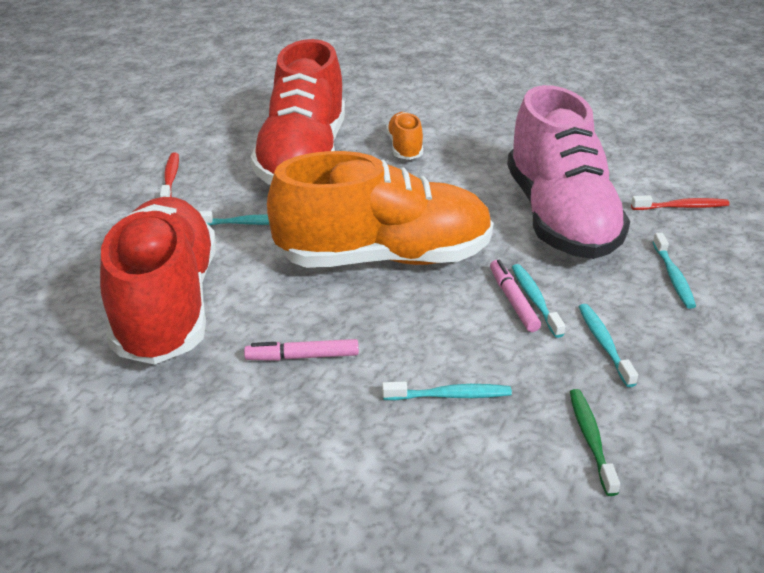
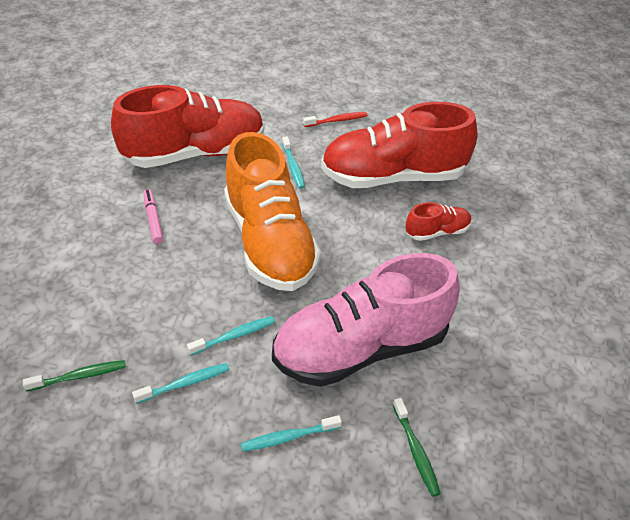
camera: 75 degrees right, 10 degrees up
turquoise toothbrush [382,382,512,401] -> none
orange shoe [386,112,423,160] -> red shoe [405,202,472,241]
pink marker [490,260,541,332] -> none
red toothbrush [631,195,730,210] -> green toothbrush [393,398,441,497]

